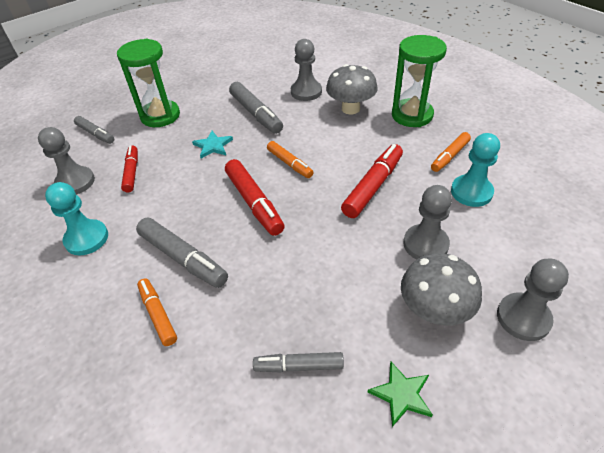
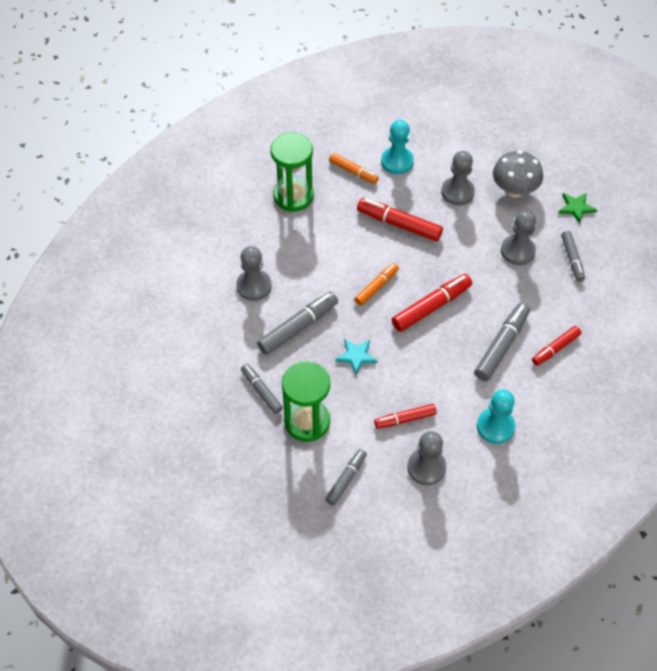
camera: 100 degrees left, 10 degrees up
orange marker [137,278,177,346] -> red marker [532,326,581,365]
grey mushroom [326,64,378,114] -> none
grey pawn [497,259,569,341] -> grey pawn moved to [501,211,536,265]
none -> grey marker [241,364,283,414]

